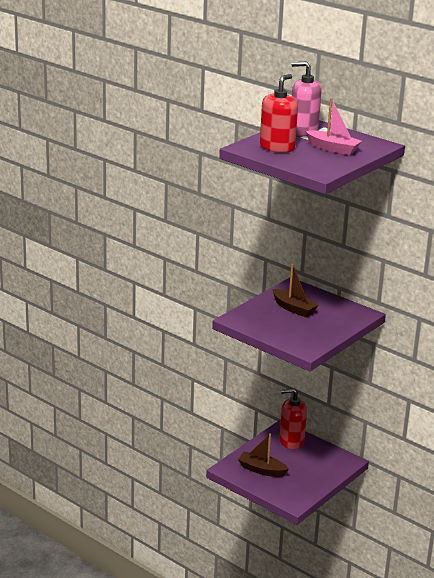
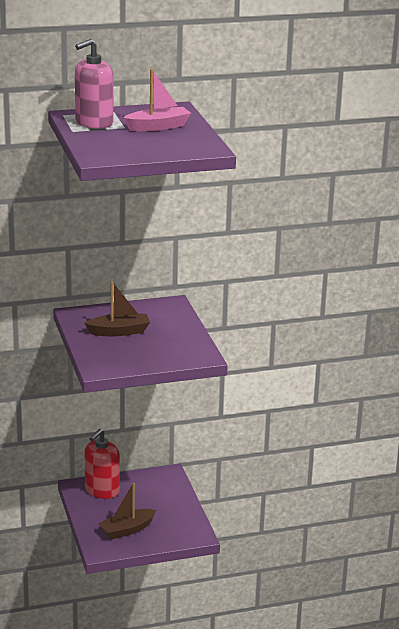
camera: 55 degrees left, 0 degrees up
red soap dispenser [260,74,298,153] -> none

